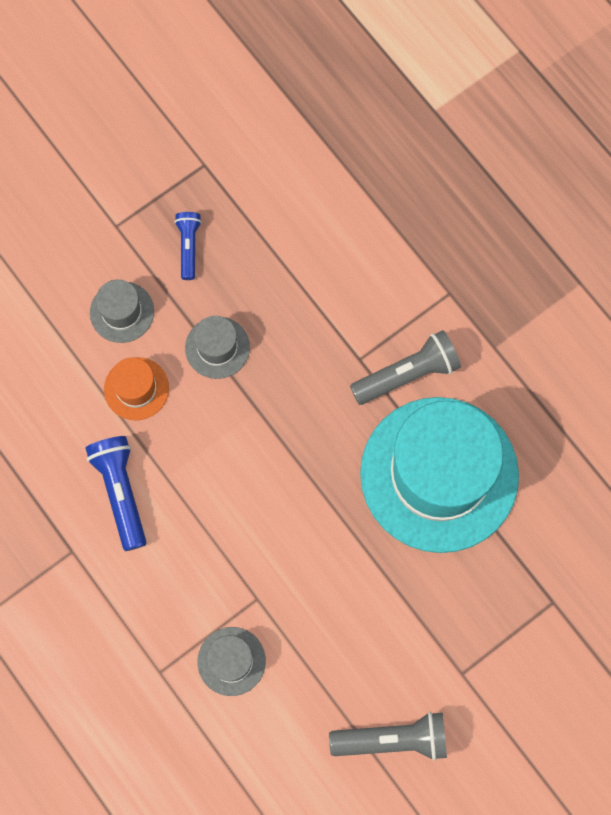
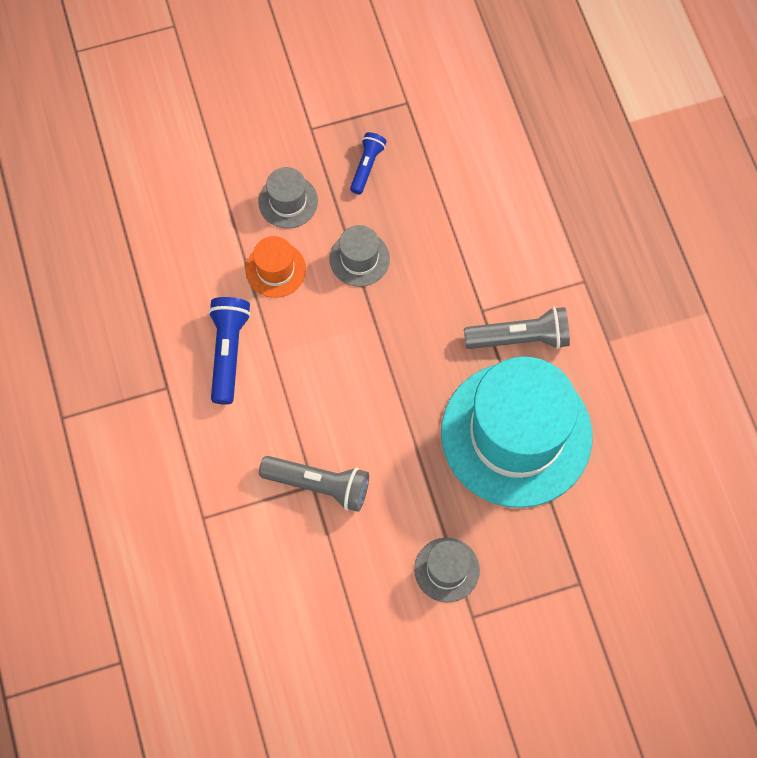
camera: 20 degrees right, 5 degrees down
grey hat [198,627,266,696] -> grey hat moved to [414,538,480,603]
grey flashlight [329,712,447,761] -> grey flashlight moved to [259,456,369,512]

